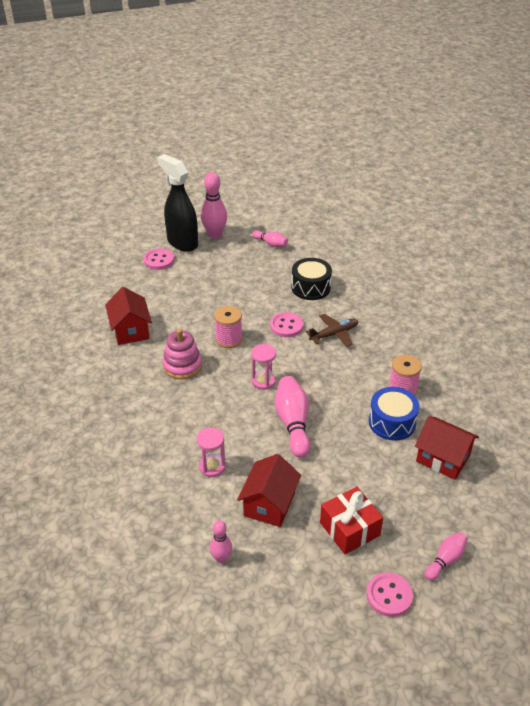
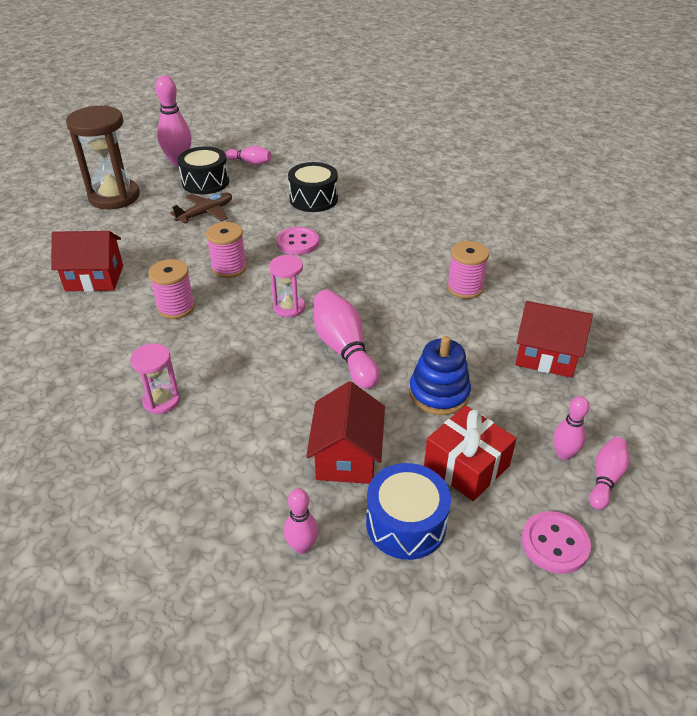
camera: 15 degrees left, 0 degrees up
red house [105,287,152,345] -> red house turned 60 degrees counterclockwise [51,231,123,292]
pink button [144,248,174,270] -> brown hourglass [66,105,140,210]
black spray bottle [157,154,198,252] -> none
pink stacking toy [162,329,202,379] -> pink spool [148,259,195,319]
pink hourglass [197,427,226,477] -> pink hourglass moved to [130,344,180,414]
brown plane [306,314,358,347] -> brown plane moved to [170,192,232,224]
blue drum [369,387,420,441] -> blue drum moved to [366,463,451,560]
none -> black drum [178,146,229,194]
none -> blue stacking toy [409,336,471,415]
none -> pink bowling pin [553,396,589,460]

